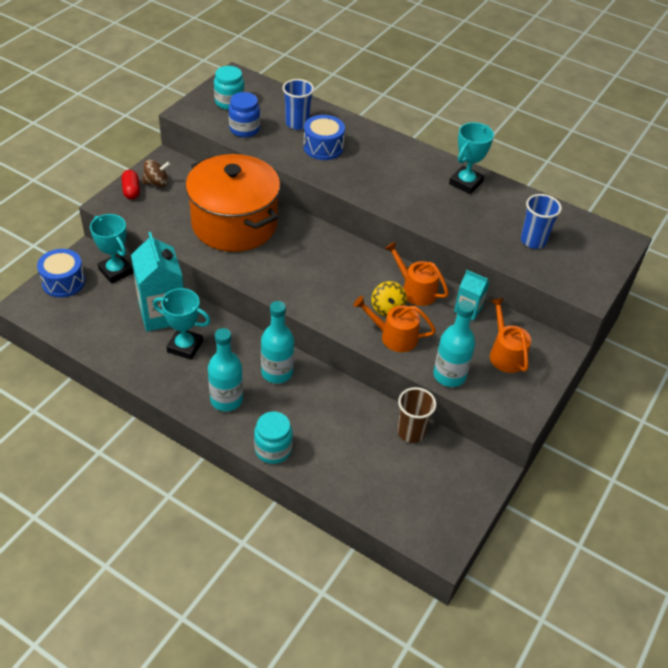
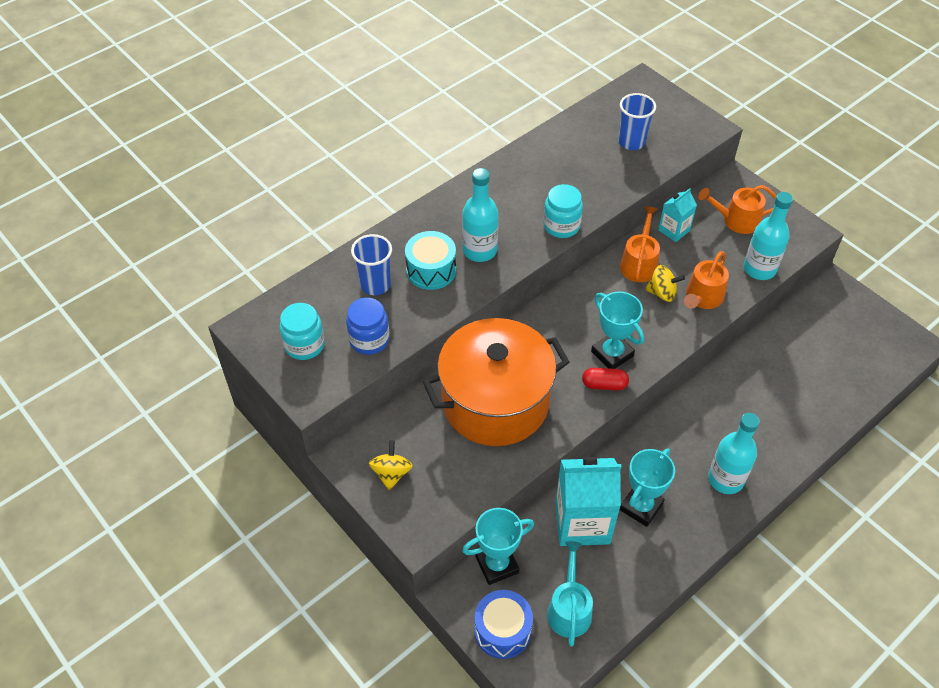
camera: 70 degrees left, 5 degrees up
red capsule [122,170,140,199] -> red capsule moved to [582,368,629,391]
brown spinning top [142,159,170,187] -> yellow spinning top [369,440,413,490]
turquoise jar [254,412,293,464] -> turquoise jar moved to [543,184,583,238]
turquoise bottle [261,301,294,384] -> turquoise bottle moved to [462,168,498,262]
blue drum [303,115,345,160] -> turquoise drum [405,231,456,290]
orange watering can [385,241,449,306] -> orange watering can turned 135 degrees clockwise [620,206,660,282]
brown cup [397,387,436,443] -> none
turquoise trophy [449,122,494,194] -> turquoise trophy moved to [591,291,644,369]
none -> turquoise watering can [547,541,593,647]

